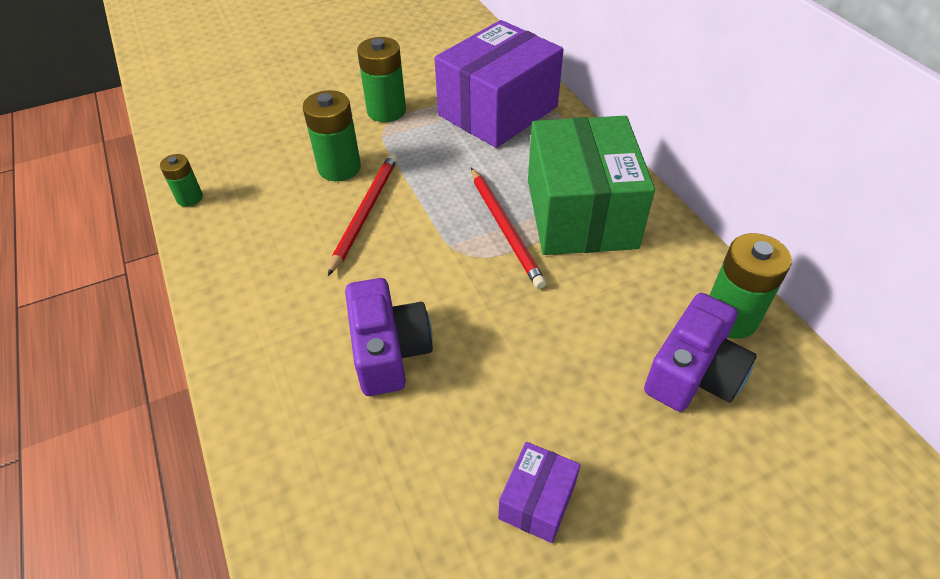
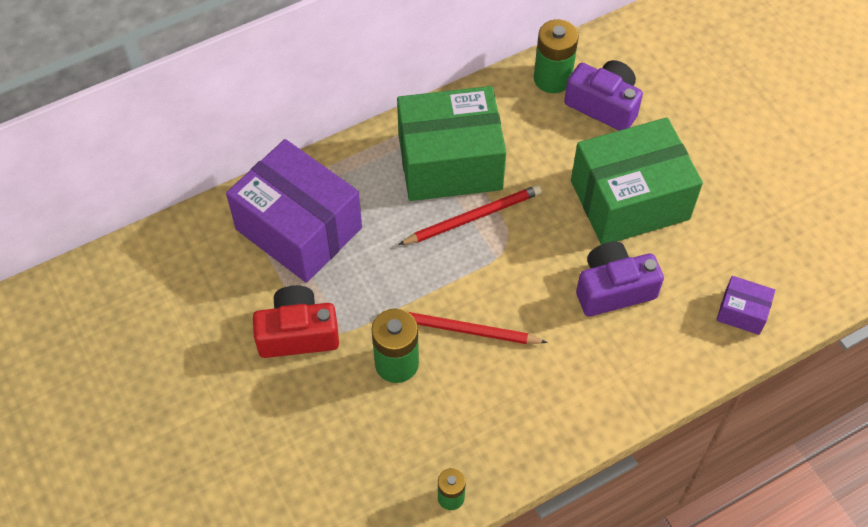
camera: 95 degrees left, 10 degrees up
green battery [357,37,406,122] -> red camera [253,285,339,358]
purple box [498,442,580,543] -> purple box moved to [716,276,775,335]
none -> green box [571,117,703,245]

